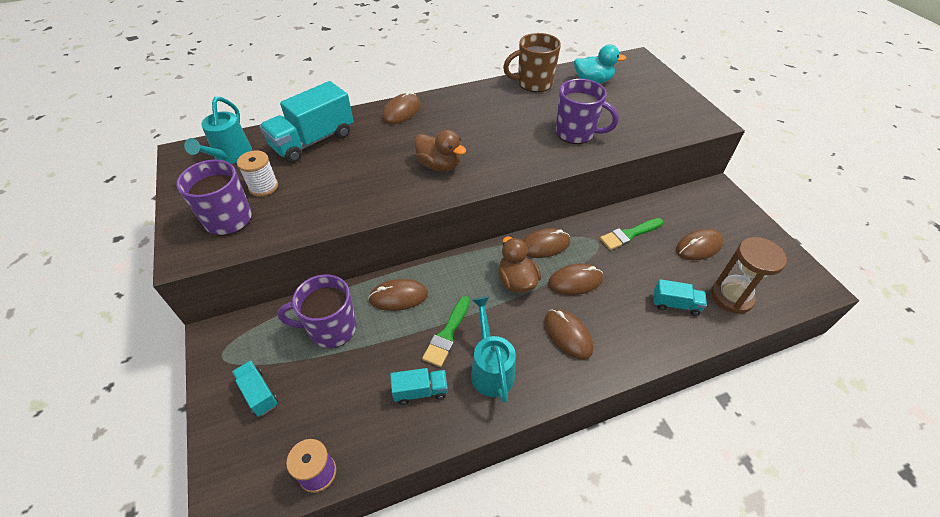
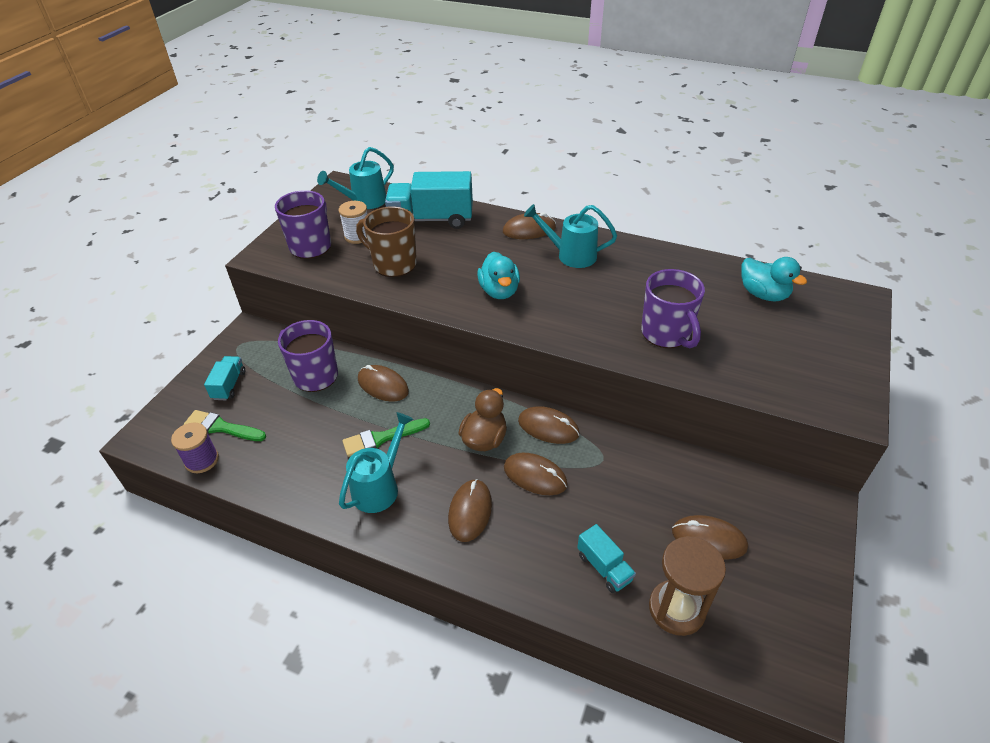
camera: 45 degrees right, 5 degrees down
turquoise truck [390,368,448,405] -> none
brown duck [414,130,466,172] -> turquoise duck [477,251,520,299]
brown mug [503,33,561,92] -> brown mug moved to [356,206,417,277]
green brush [600,218,663,250] -> green brush moved to [184,410,266,441]
none -> turquoise watering can [524,204,617,268]

